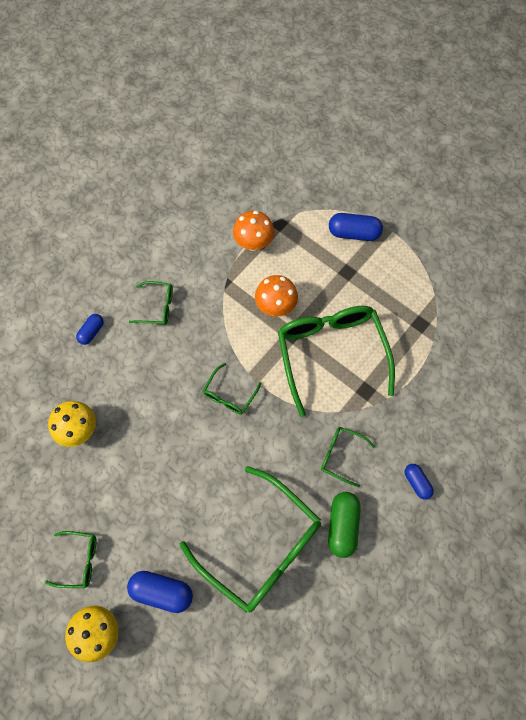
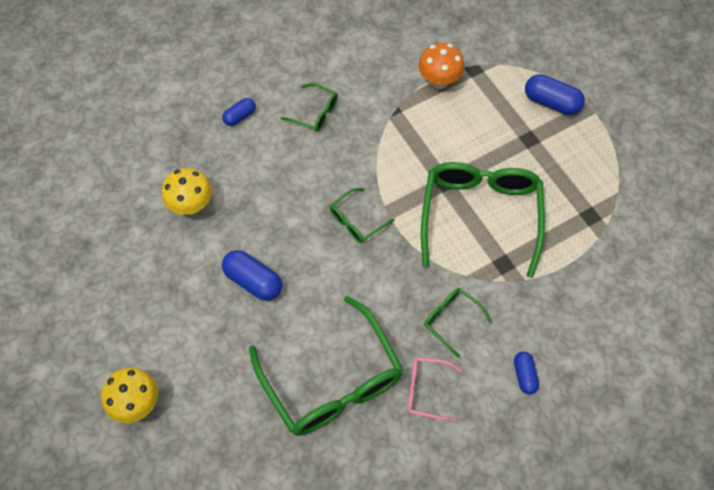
camera: 20 degrees right, 5 degrees down
green glasses [45,531,96,588] -> none
blue capsule [127,571,193,613] -> blue capsule moved to [222,250,282,301]
orange mushroom [255,275,298,317] -> none
green capsule [328,492,361,558] -> pink glasses [407,357,462,421]

